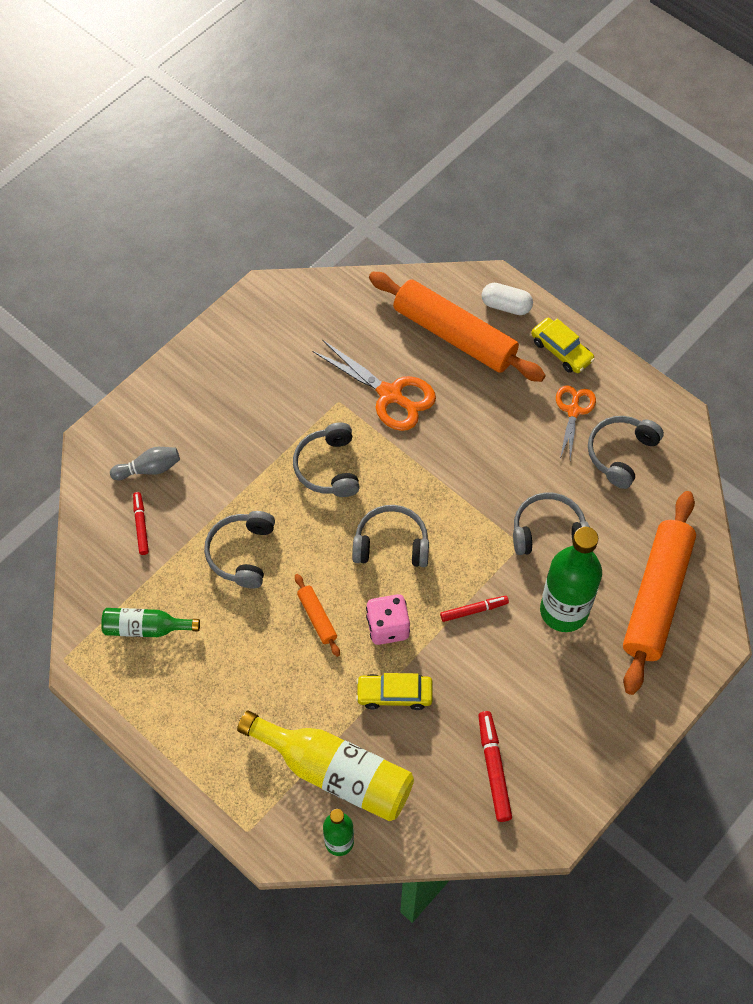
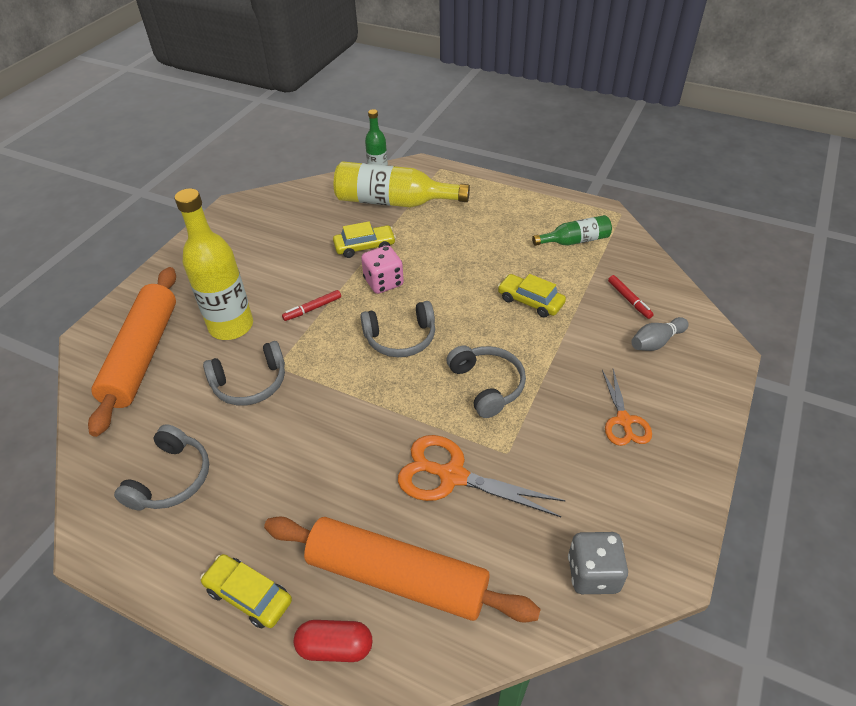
camera: 165 degrees right, 15 degrees down
grey headphones [204,511,275,589] -> yellow car [498,274,566,317]
orange rolling pin [295,574,340,657] -> none
red marker [478,711,512,822] -> none
white capsule [482,283,533,315] -> red capsule [294,620,372,662]
green bottle [540,527,602,632] -> yellow bottle [175,188,253,340]
orange scissors [556,385,596,460] -> orange scissors moved to [602,369,652,446]
none -> grey dice [568,532,628,594]

